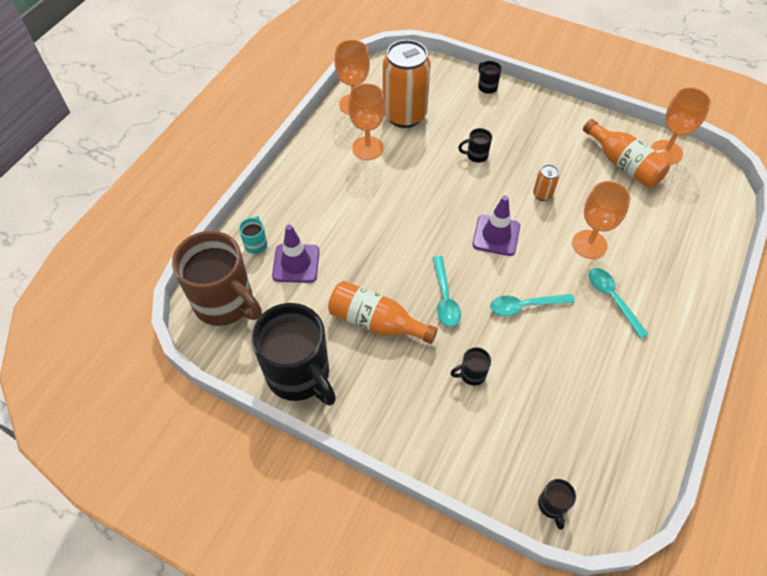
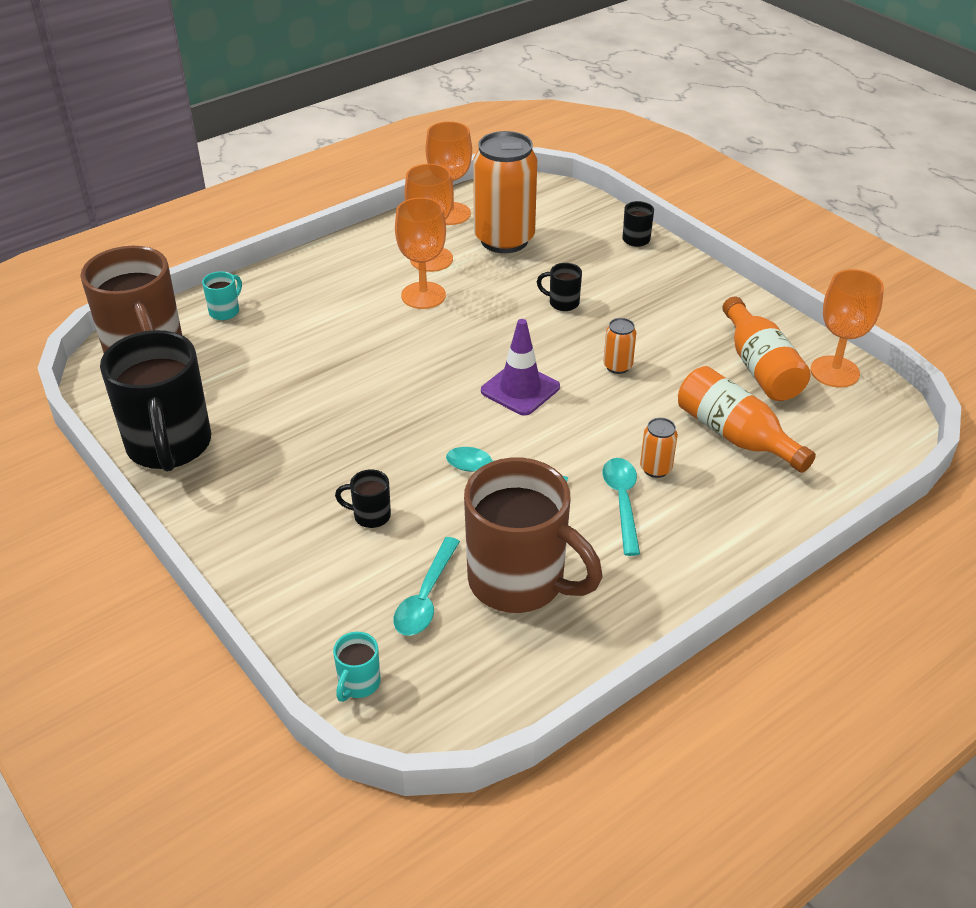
camera: 25 degrees right, 15 degrees down
purple traffic cone [272,225,320,283] -> none
orange bottle [328,281,438,344] -> orange bottle moved to [678,366,816,473]
turquoise spoon [433,256,461,327] -> turquoise spoon moved to [393,537,460,636]
black mug [538,479,576,530] -> turquoise mug [333,632,381,702]
orange goblet [572,181,631,259] -> orange goblet moved to [395,198,446,309]
none -> brown mug [464,457,603,613]
none -> orange can [640,418,678,478]

